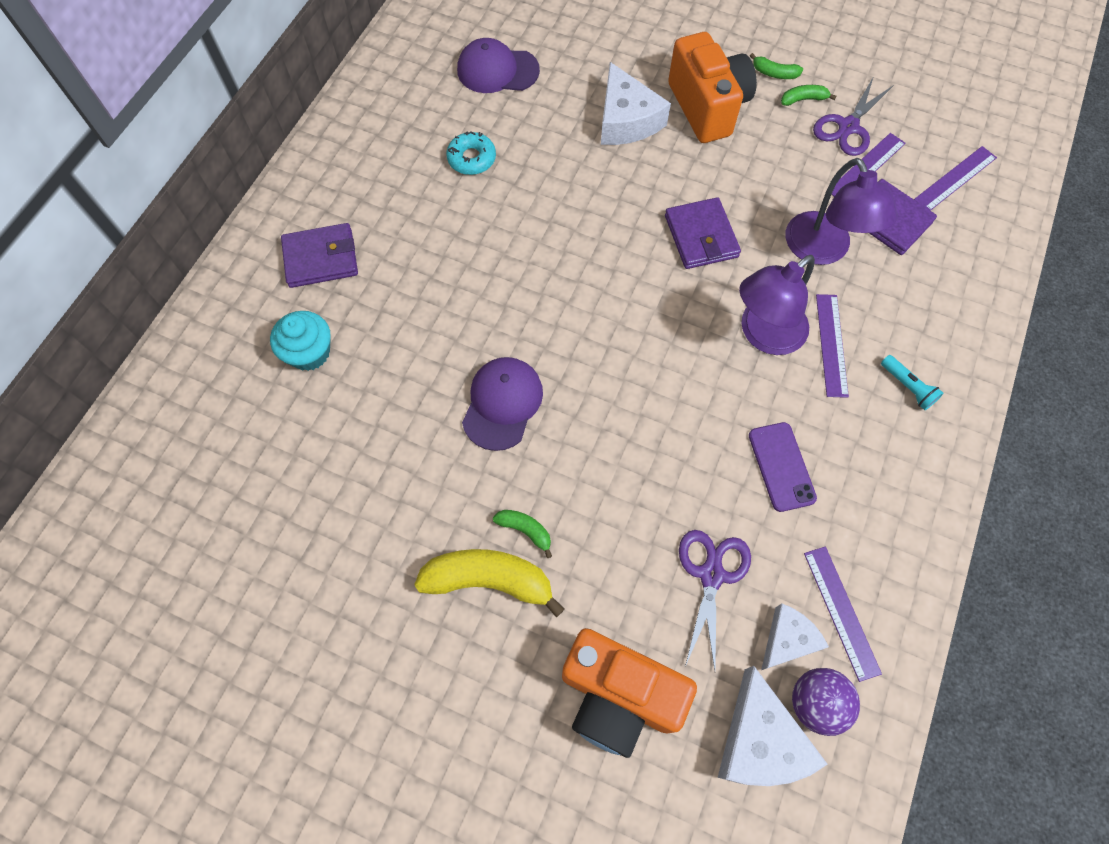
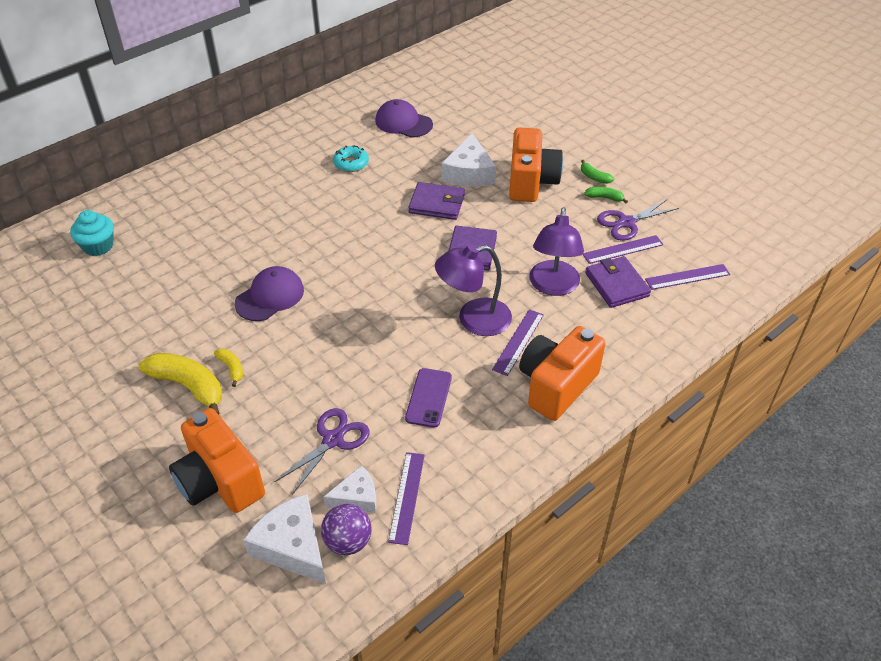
camera: 25 degrees right, 20 degrees down
turquoise cupcake [270,311,331,371] -> turquoise cupcake moved to [70,210,114,256]
purple wallet [281,223,358,288] -> purple wallet moved to [408,182,465,220]
green banana [493,510,552,558] -> yellow banana [214,349,243,387]
white cheese [718,666,828,786] -> white cheese turned 120 degrees clockwise [243,494,326,584]
turquoise flashlight [881,355,943,410] -> orange camera [519,326,606,421]

